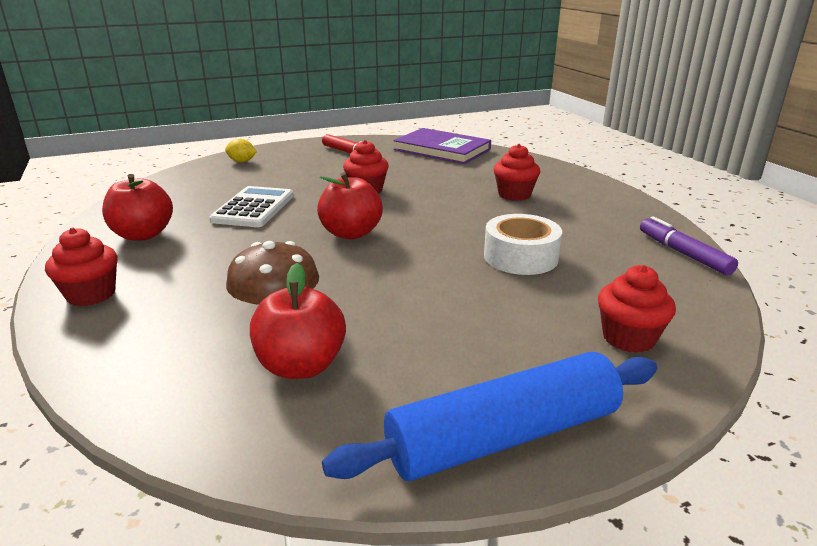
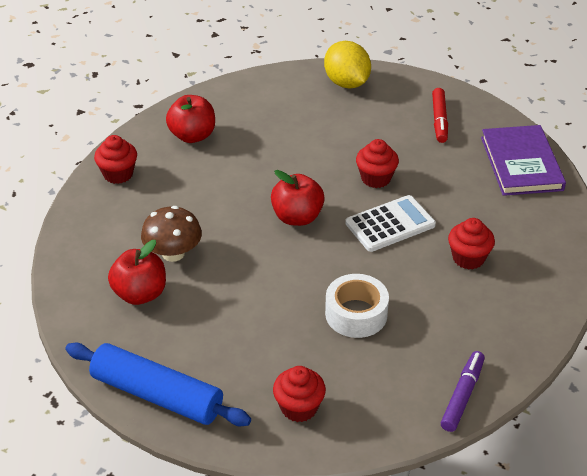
camera: 50 degrees right, 15 degrees up
white calculator [209,186,294,227] -> white calculator moved to [345,195,436,252]
yellow lemon [225,139,257,162] -> yellow lemon [324,41,371,89], size x1.98

